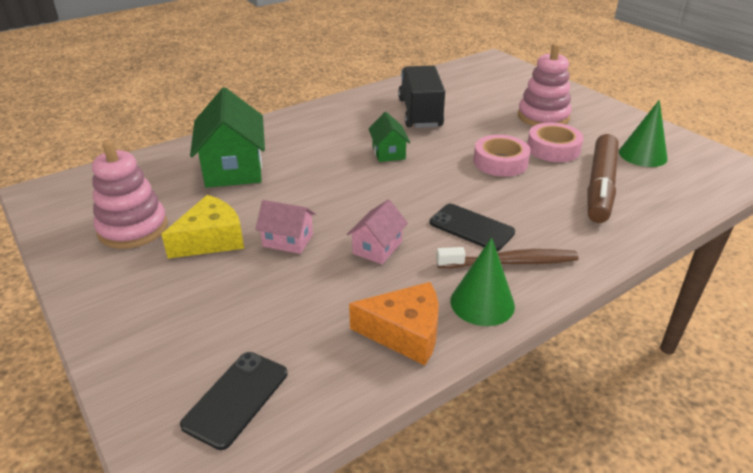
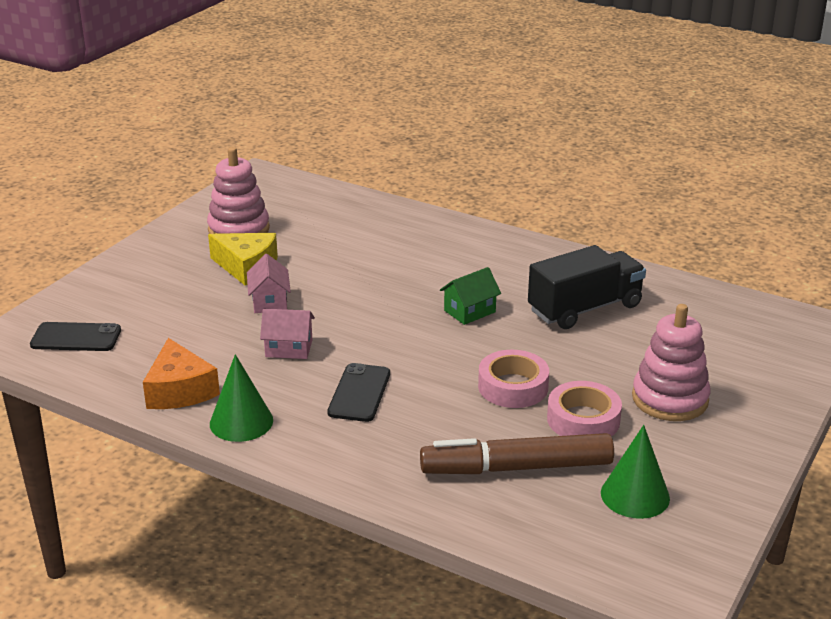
camera: 65 degrees right, 5 degrees down
green house [190,87,265,188] -> none
brown toothbrush [436,247,579,268] -> none

